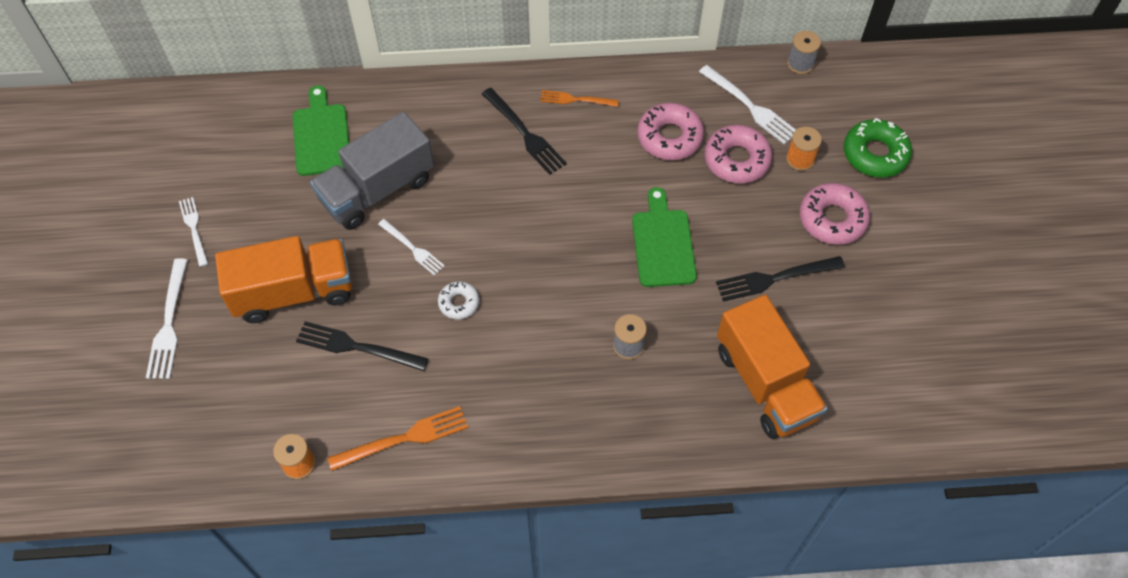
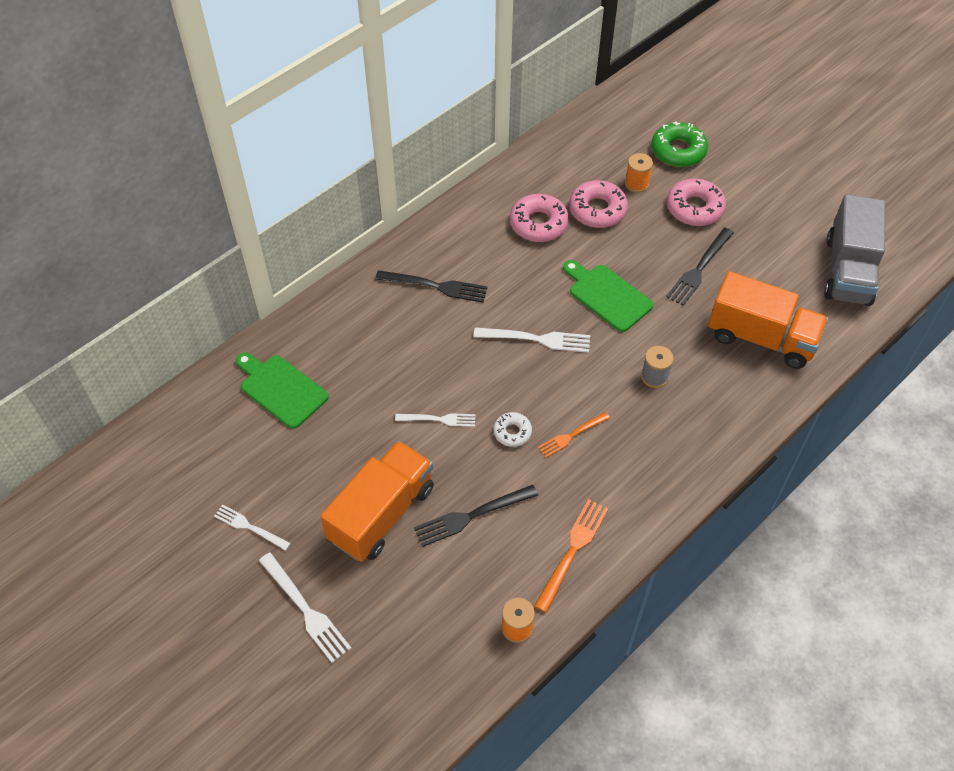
camera: 40 degrees left, 5 degrees down
grey truck [310,112,434,230] -> grey truck moved to [824,194,885,306]
orange fork [540,90,619,107] -> orange fork moved to [538,412,610,458]
white fork [699,65,796,144] -> white fork moved to [474,327,590,353]
grey spool [787,31,821,74] -> none

